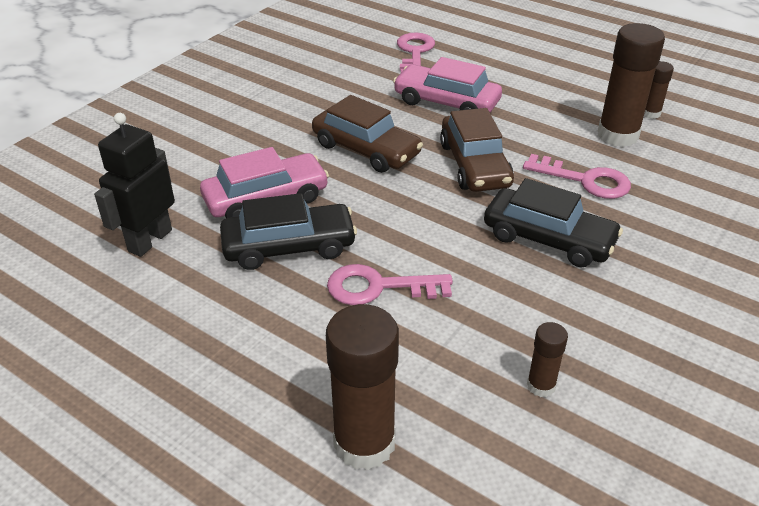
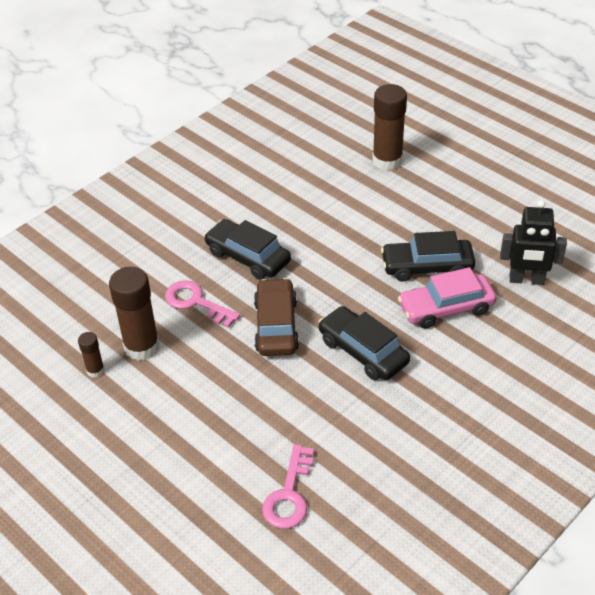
camera: 170 degrees left, 5 degrees up
black robot [94,113,175,257] -> black robot turned 60 degrees clockwise [500,200,567,285]
brown car [312,95,423,173] -> black car [318,306,410,380]
pink key [327,264,453,305] -> none
pink car [393,57,502,112] -> none
brown glue stick [527,322,568,397] -> none

